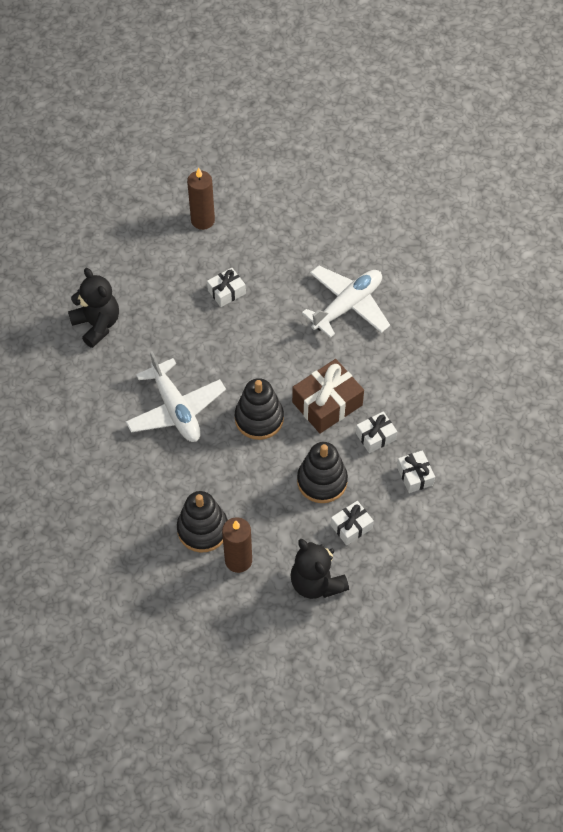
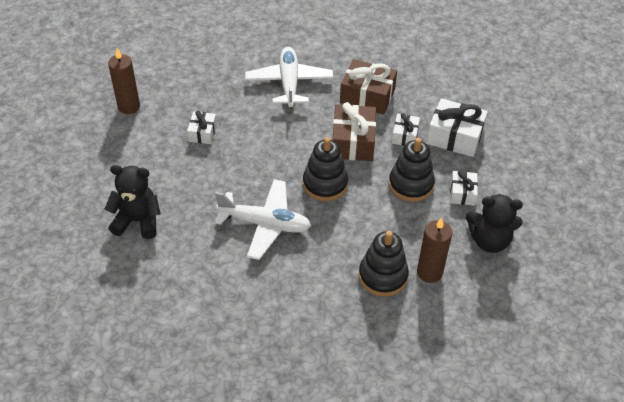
camera: 50 degrees left, 10 degrees down
white gift [397,450,435,493] -> white gift [427,98,488,157], size x1.75
none -> brown gift [340,59,397,115]

